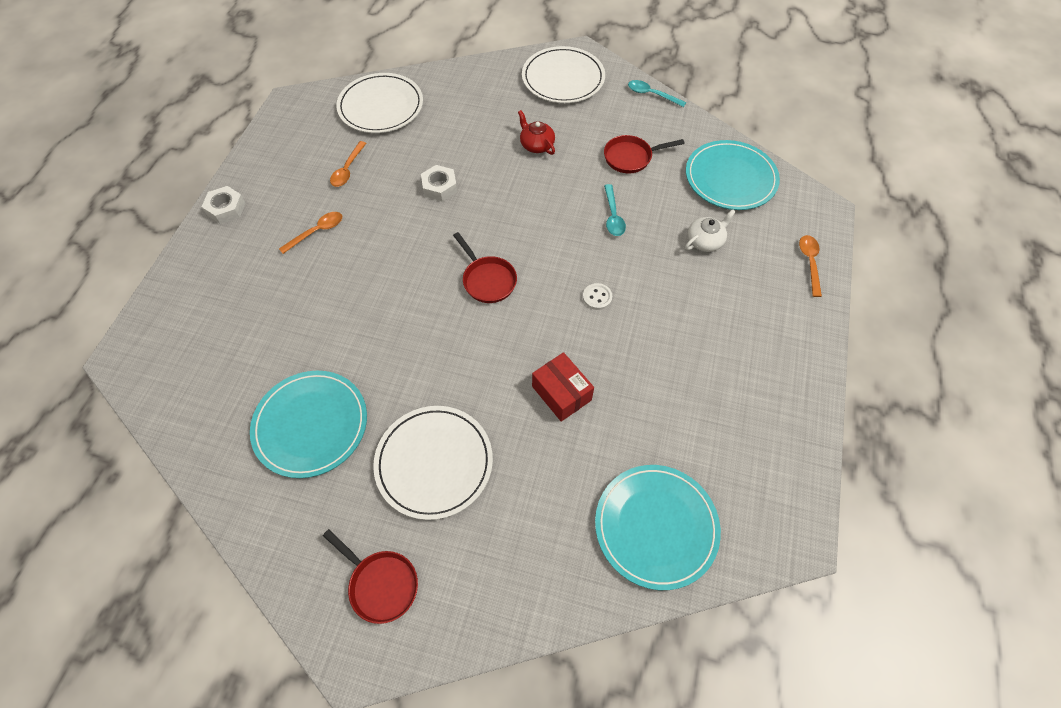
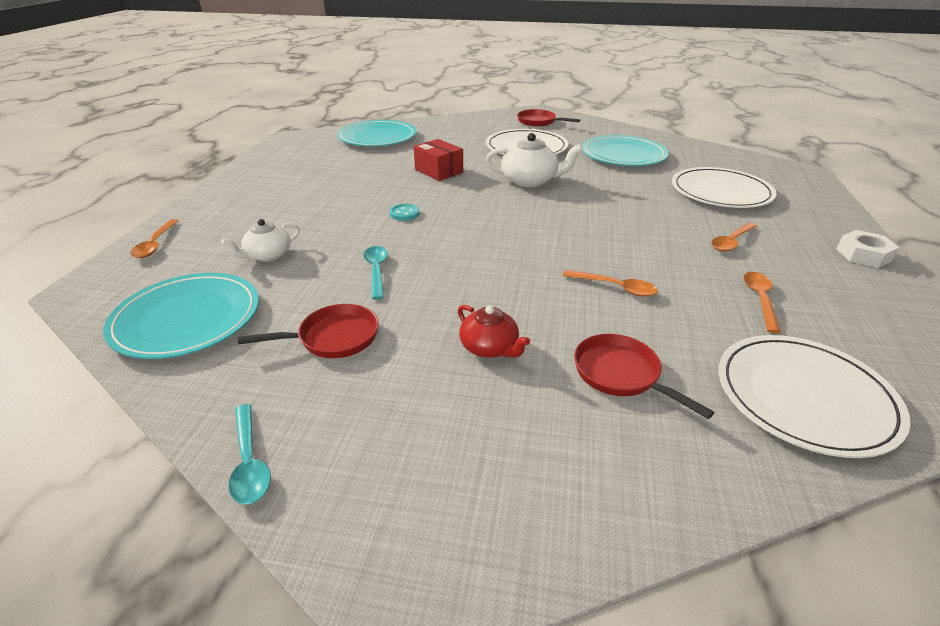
camera: 175 degrees right, 25 degrees down
white nut [421,165,457,201] -> orange spoon [563,270,658,297]
red pan [453,232,517,303] -> red pan moved to [574,334,715,419]
white plate [522,46,605,103] -> white plate moved to [672,167,776,208]
white button [583,283,612,310] -> turquoise button [390,204,420,221]
turquoise spoon [628,80,686,107] -> turquoise spoon turned 45 degrees clockwise [228,404,271,505]
none -> white teapot [486,133,583,187]

